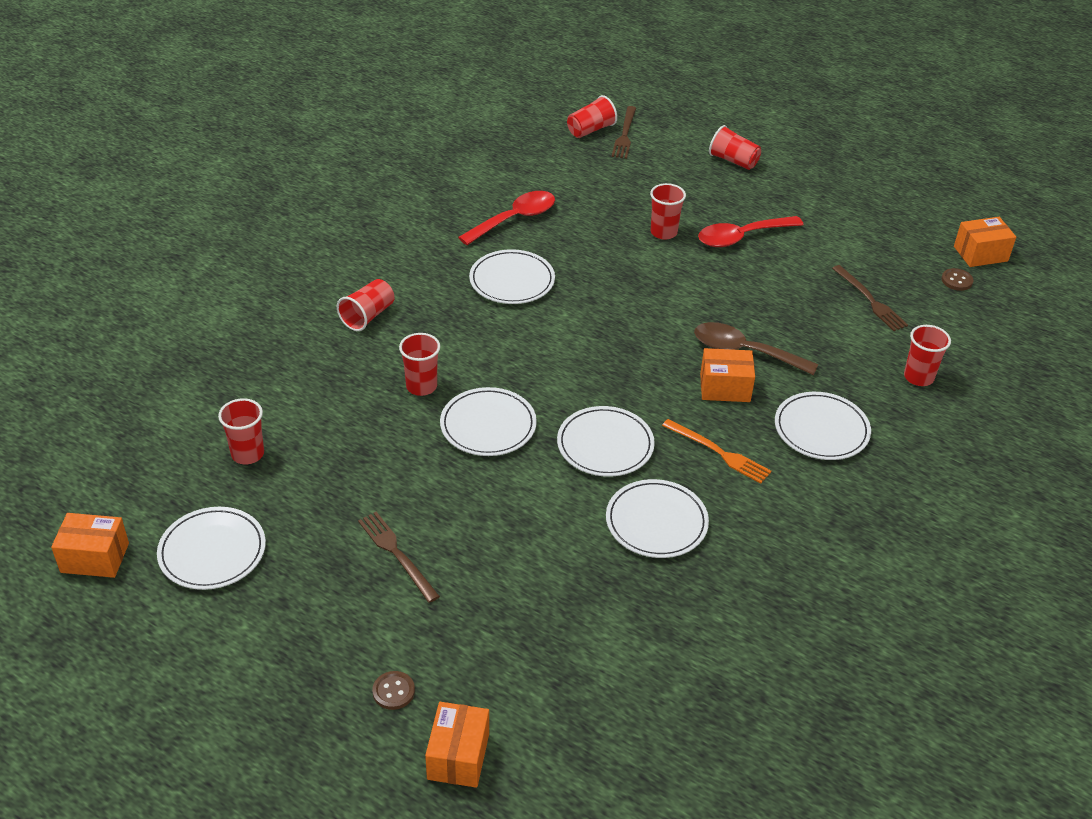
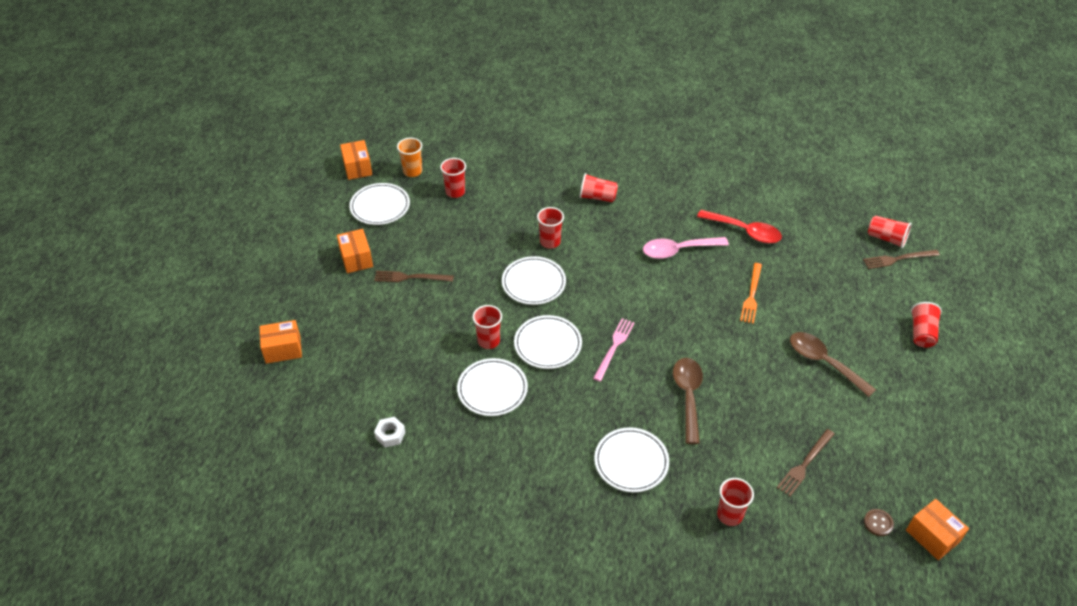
camera: 70 degrees right, 5 degrees up
brown fork [358,512,440,603] -> brown fork turned 120 degrees counterclockwise [374,271,454,282]
brown button [372,671,415,710] -> none
white plate [469,249,555,304] -> pink spoon [643,237,729,259]
red cup [650,183,686,240] -> red cup moved to [472,305,502,349]
orange fork [662,419,771,483] -> orange fork moved to [740,263,762,324]
red spoon [698,216,804,247] -> brown spoon [790,332,876,397]
orange box [700,348,755,402] -> orange box moved to [337,229,373,273]
none -> white nut [374,417,405,448]
none -> orange cup [397,138,422,177]
none -> pink fork [593,318,635,382]

